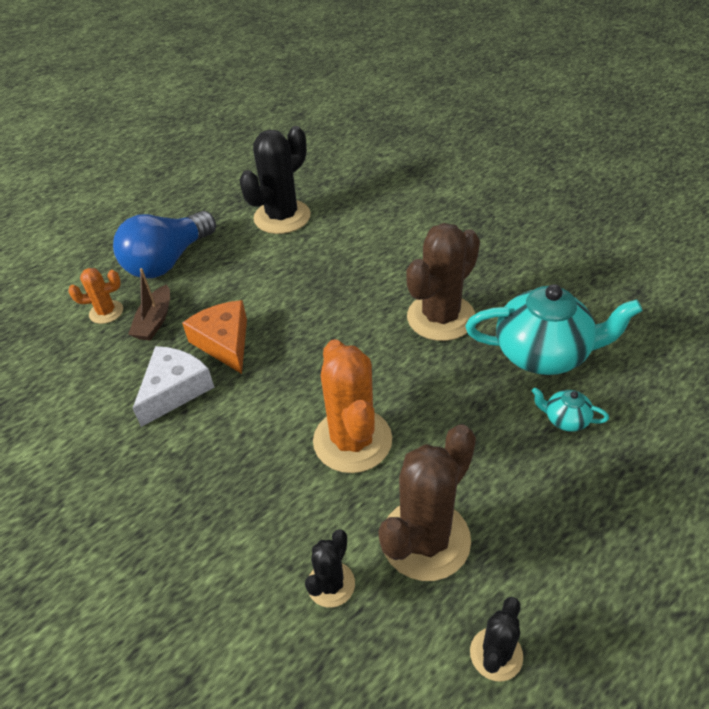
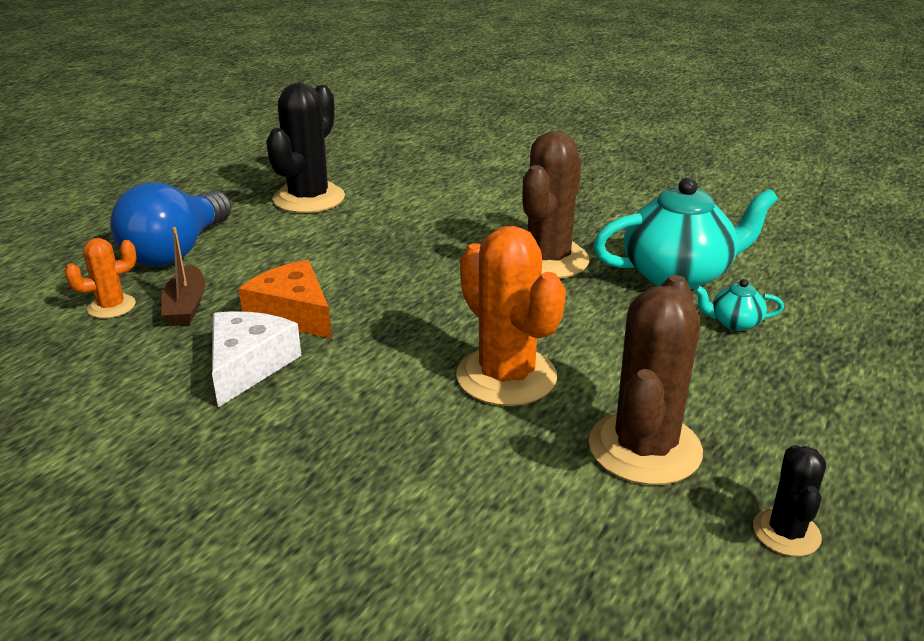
camera: 20 degrees left, 15 degrees down
black cactus [305,529,355,607] -> none

